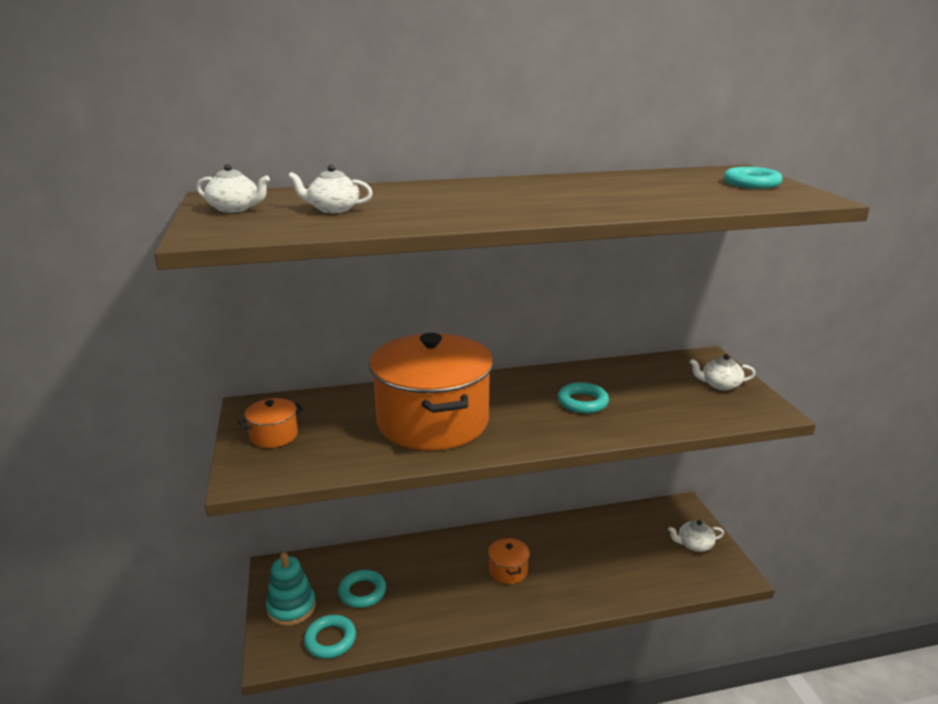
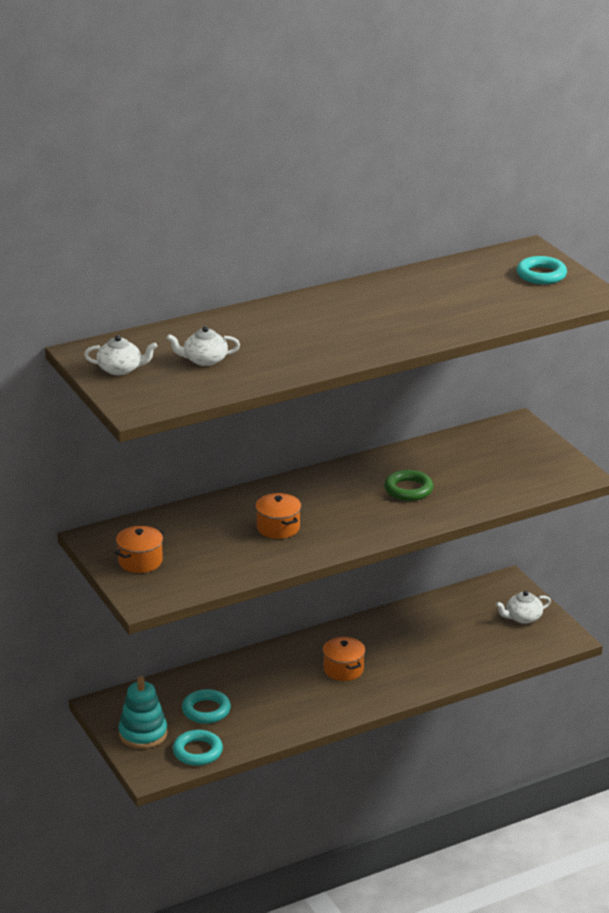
camera: 15 degrees left, 5 degrees up
orange pot [369,333,493,450] -> orange pot [255,493,301,539], size x0.41
turquoise ring [558,382,609,413] -> green ring [384,470,433,501]
white teapot [690,354,756,390] -> none

